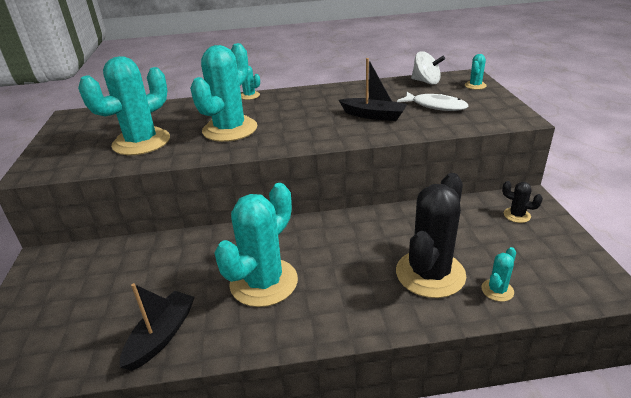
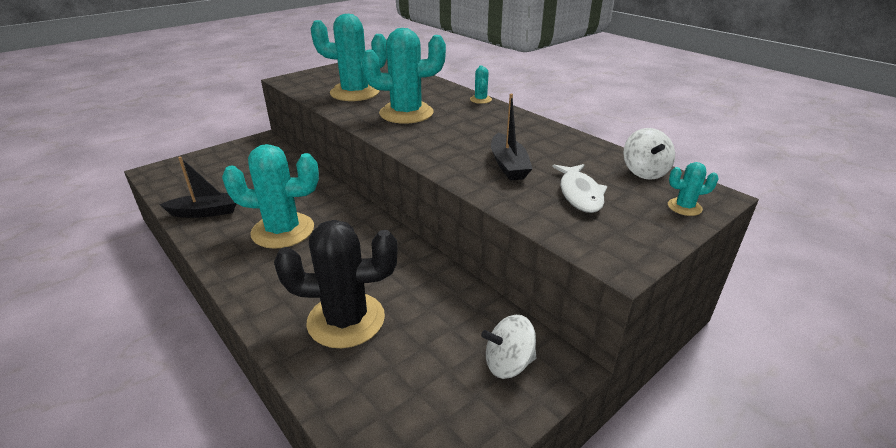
camera: 55 degrees right, 0 degrees up
turquoise cactus [482,247,516,302] -> none
black cactus [502,181,543,223] -> white spinning top [481,315,536,379]

